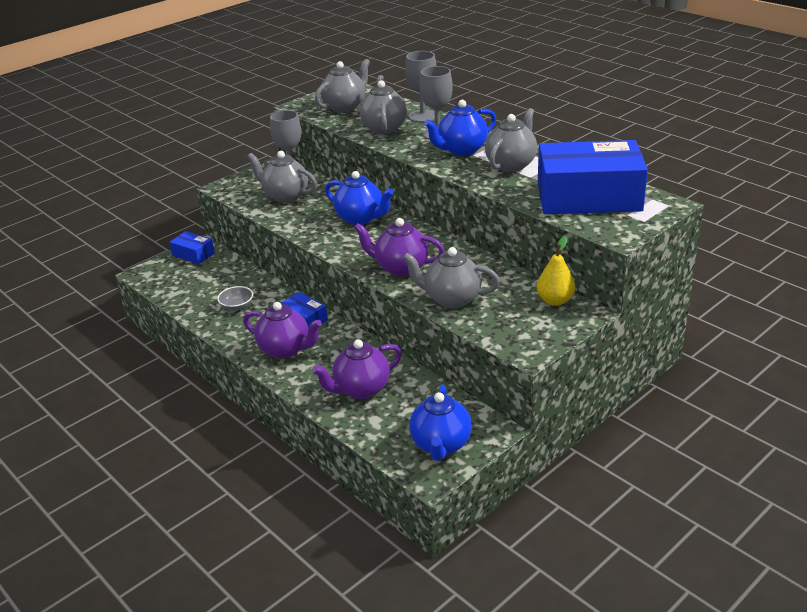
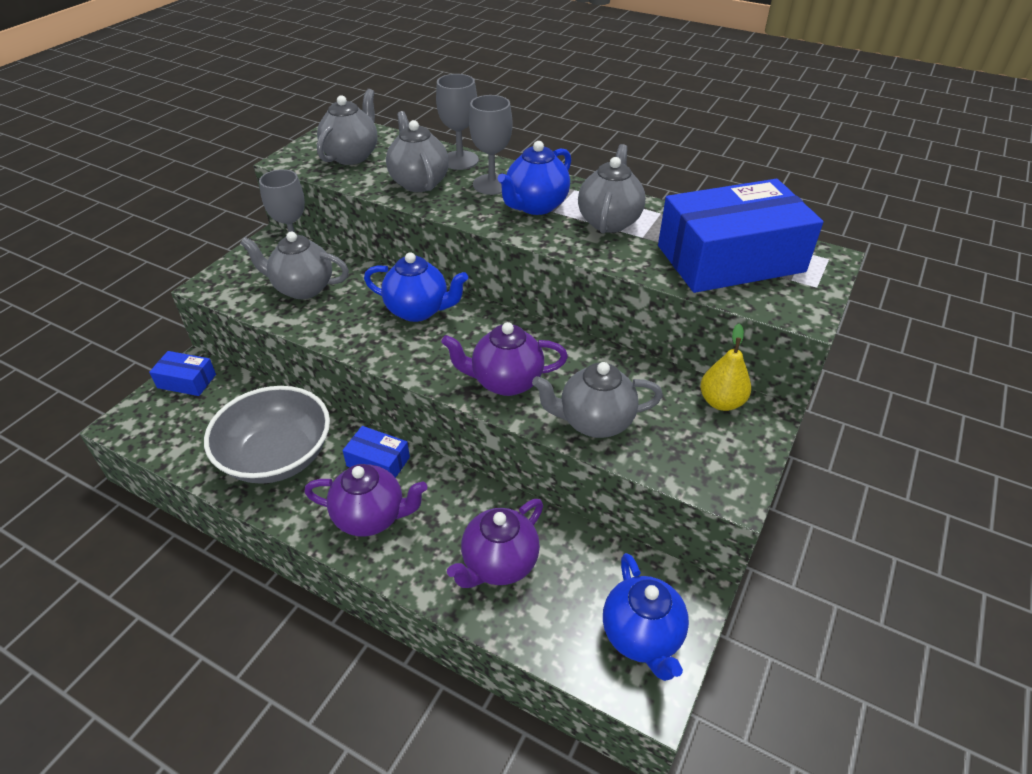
camera: 20 degrees left, 10 degrees up
grey bowl [217,286,253,311] -> grey bowl [204,386,330,484], size x2.45

